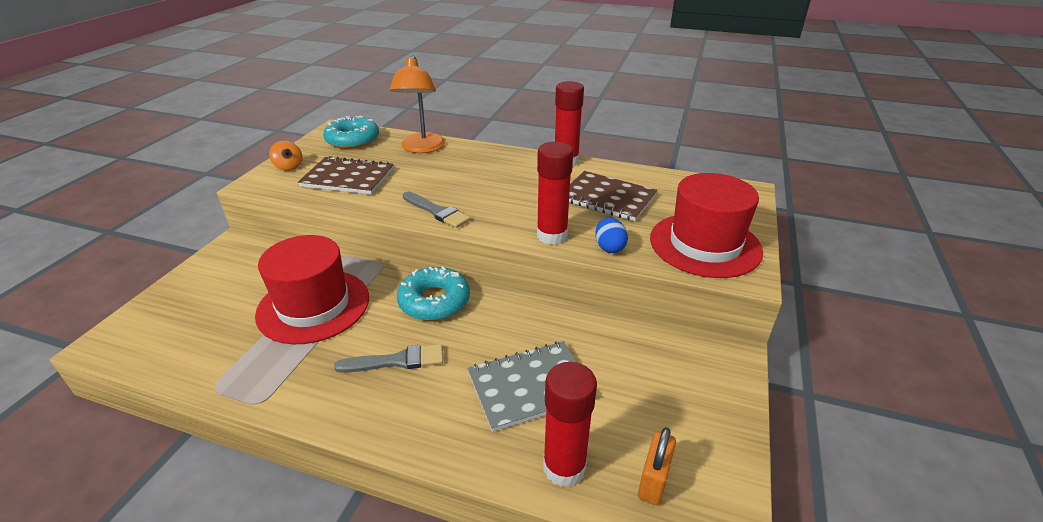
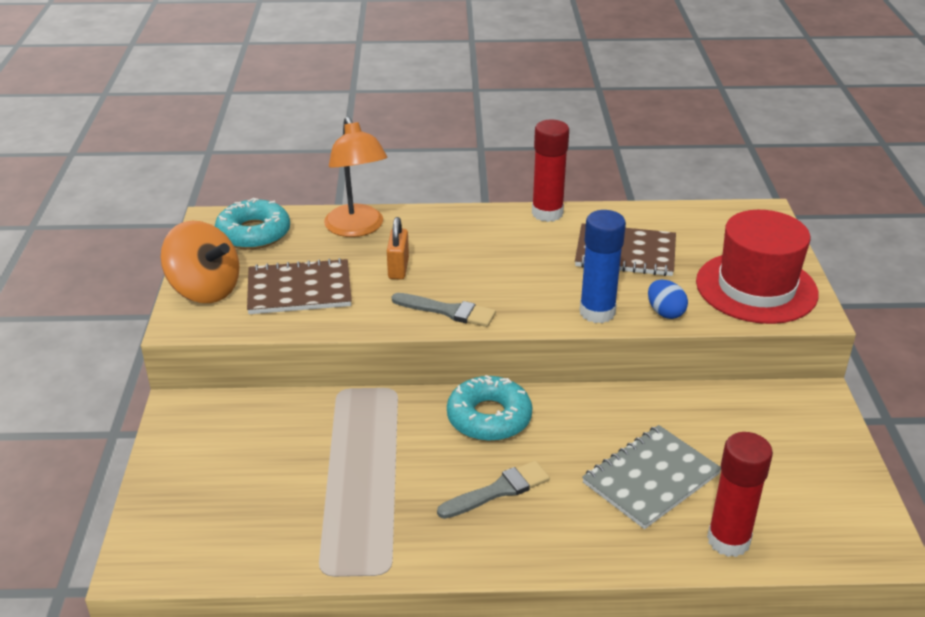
camera: 20 degrees left, 0 degrees up
red hat [255,235,369,344] -> none
orange spinning top [269,141,303,171] -> orange spinning top [160,221,239,303], size x2.03
red glue stick [537,142,573,245] -> blue glue stick [580,210,626,323]
orange padlock [638,427,676,505] -> orange padlock moved to [387,217,409,280]

